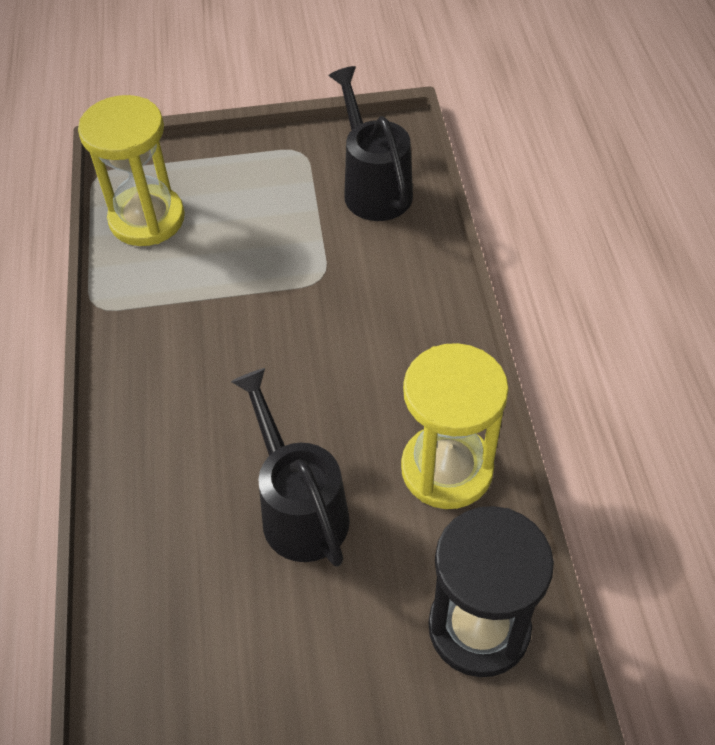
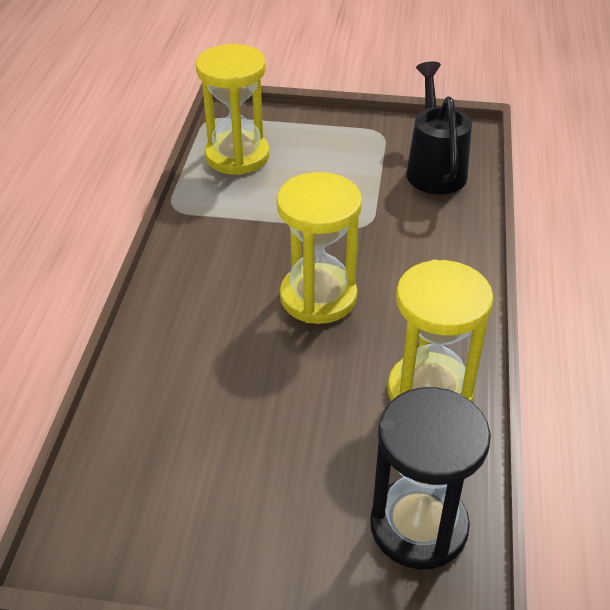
camera: 15 degrees right, 10 degrees down
black watering can [231,368,350,567] -> none
none -> yellow hourglass [277,172,362,324]

